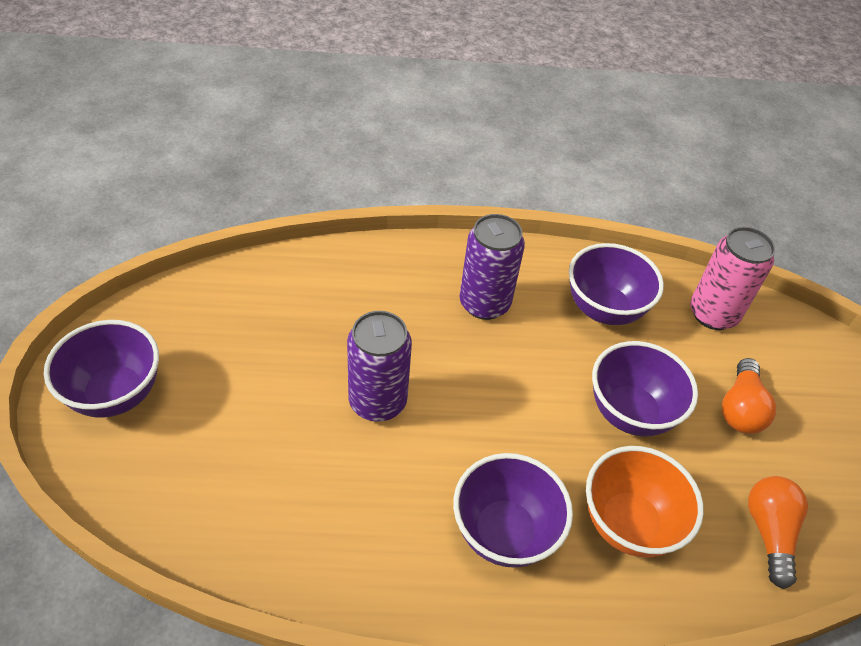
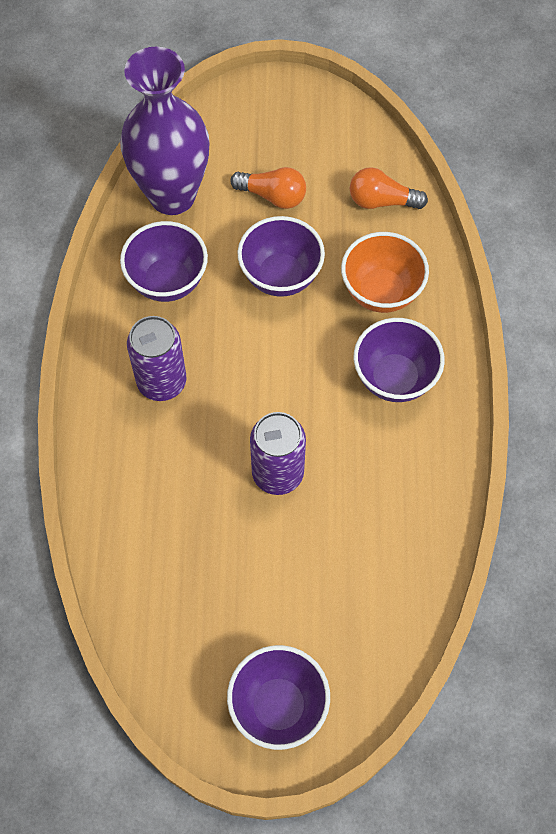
camera: 85 degrees left, 15 degrees up
pink can [690,227,775,330] -> purple vase [120,47,209,215]

